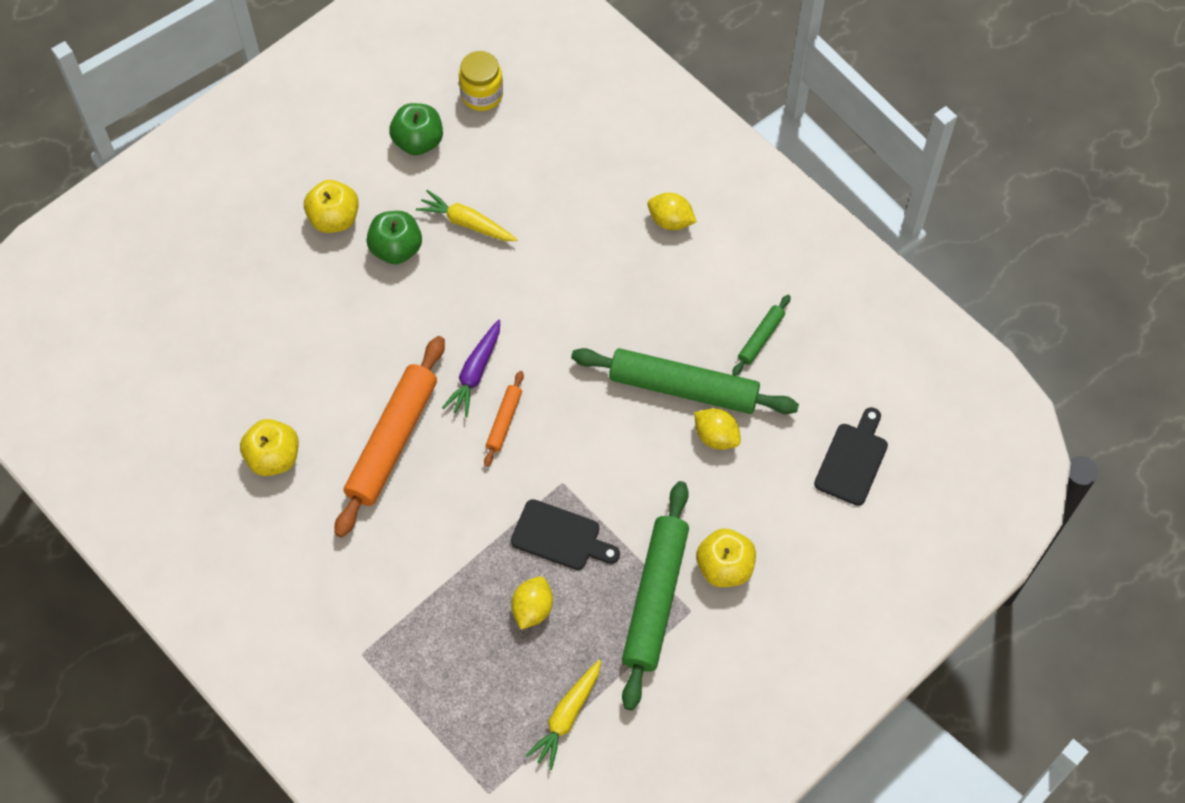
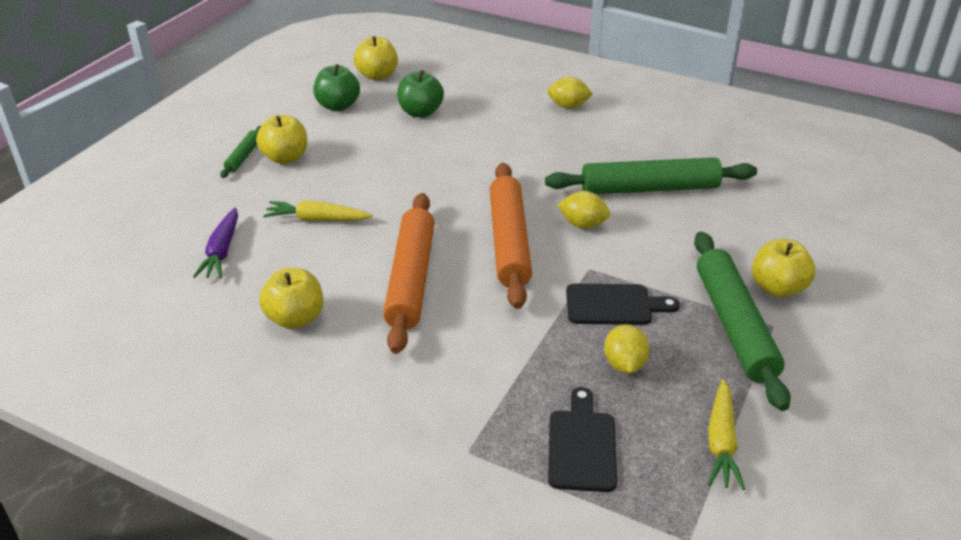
camera: 20 degrees left, 25 degrees down
green apple [367,211,422,264] -> green apple moved to [397,70,444,118]
yellow carrot [416,190,518,241] -> yellow carrot moved to [263,201,373,221]
purple carrot [442,319,500,417] -> purple carrot moved to [193,208,238,278]
yellow jar [459,51,503,111] -> yellow apple [354,36,398,80]
orange rolling pin [484,371,524,467] -> orange rolling pin [490,163,532,309], size x2.14
yellow lemon [694,408,741,450] -> yellow lemon moved to [557,191,610,229]
green rolling pin [732,295,791,376] -> green rolling pin moved to [220,126,261,178]
black cutting board [814,407,888,506] -> black cutting board moved to [548,387,617,492]

